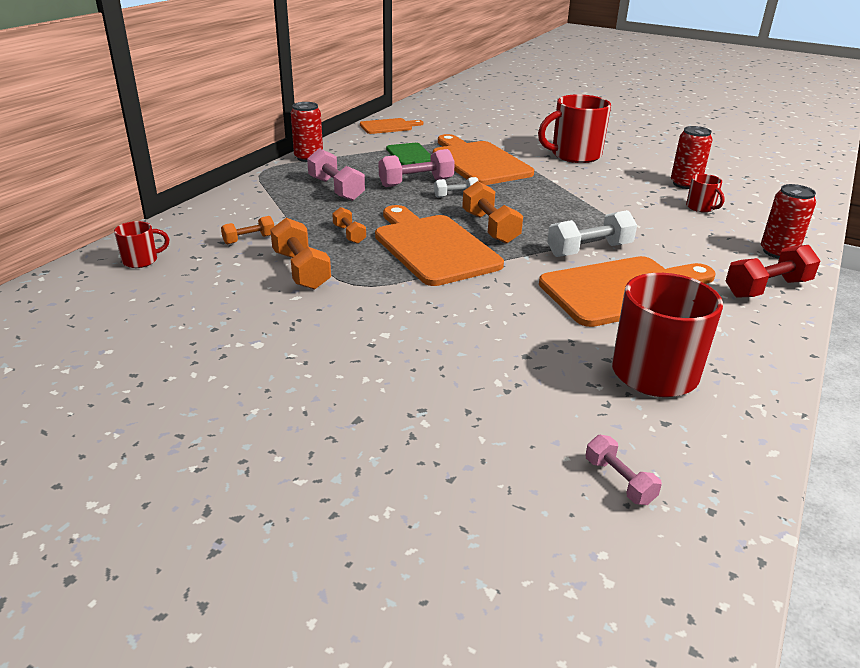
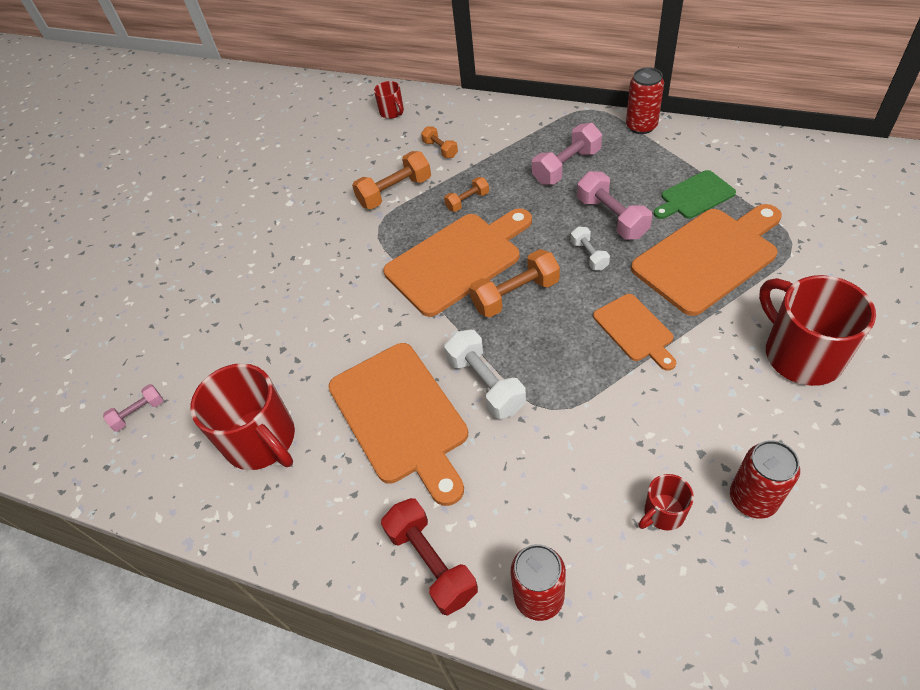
camera: 90 degrees right, 20 degrees up
orange cutting board [360,118,423,134] -> orange cutting board moved to [593,294,676,371]

